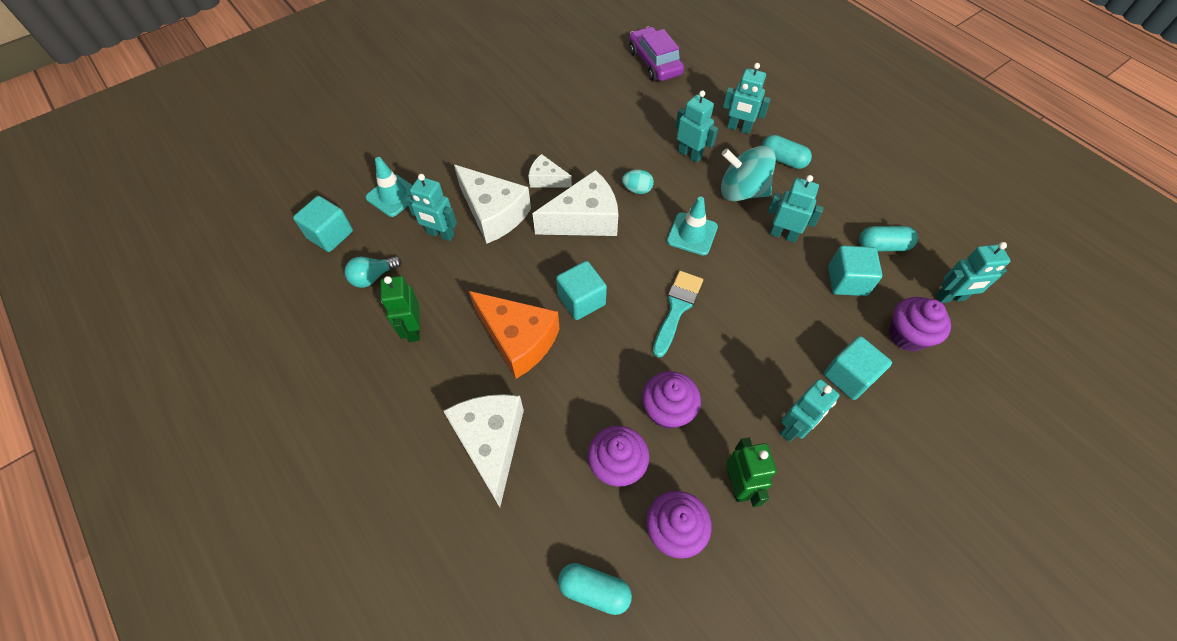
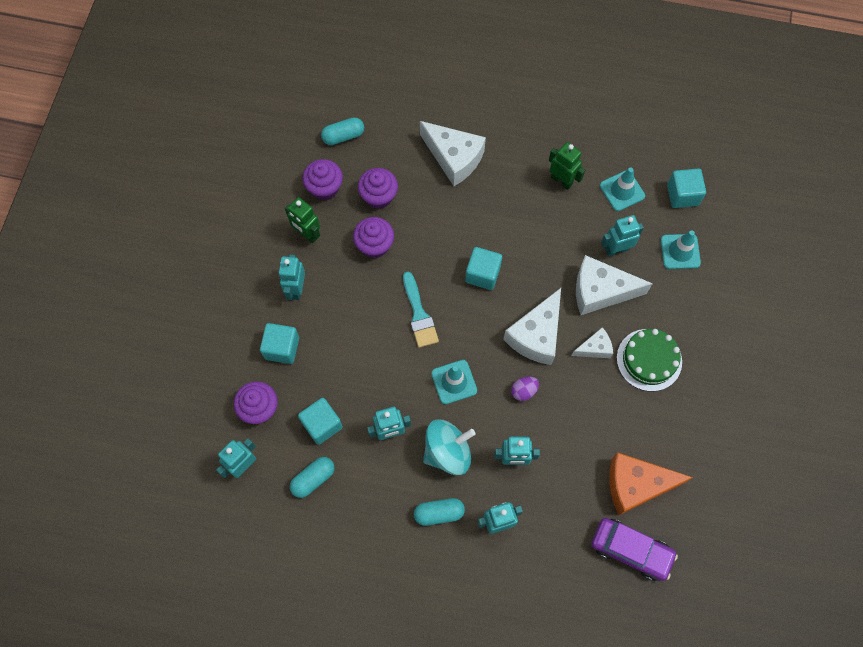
camera: 140 degrees right, 10 degrees up
turquoise light bulb [344,256,402,288] -> turquoise traffic cone [600,168,645,211]
orange cheese [469,291,560,379] -> orange cheese moved to [609,452,693,515]
turquoise egg [622,169,654,194] -> purple egg [511,377,539,401]
none -> green cake [617,329,682,391]

